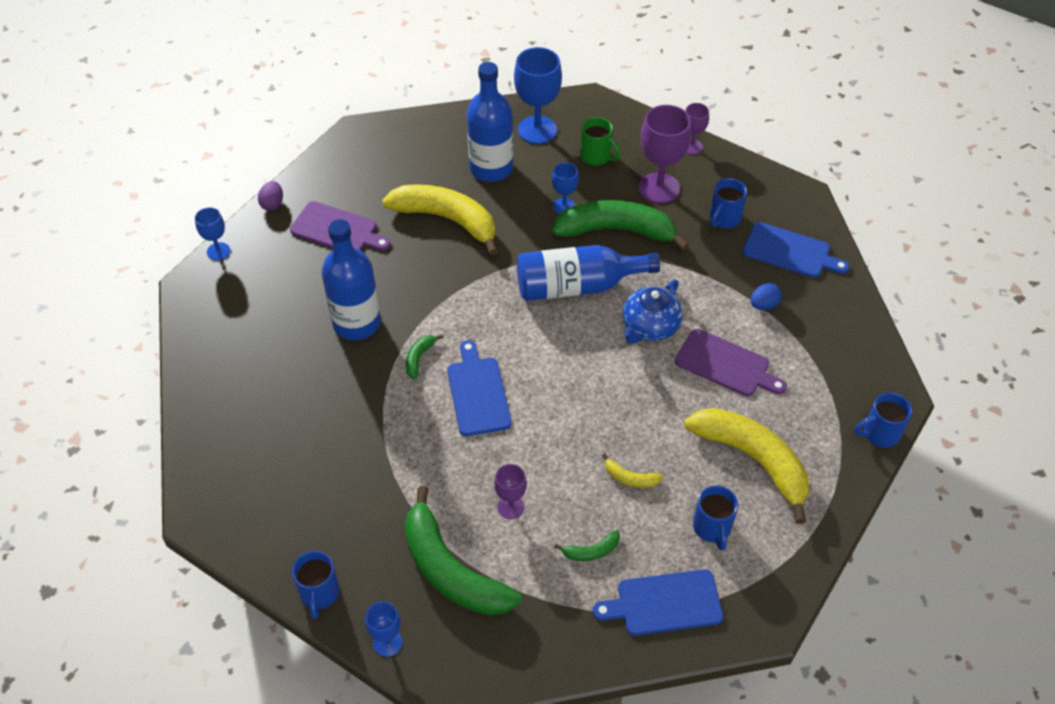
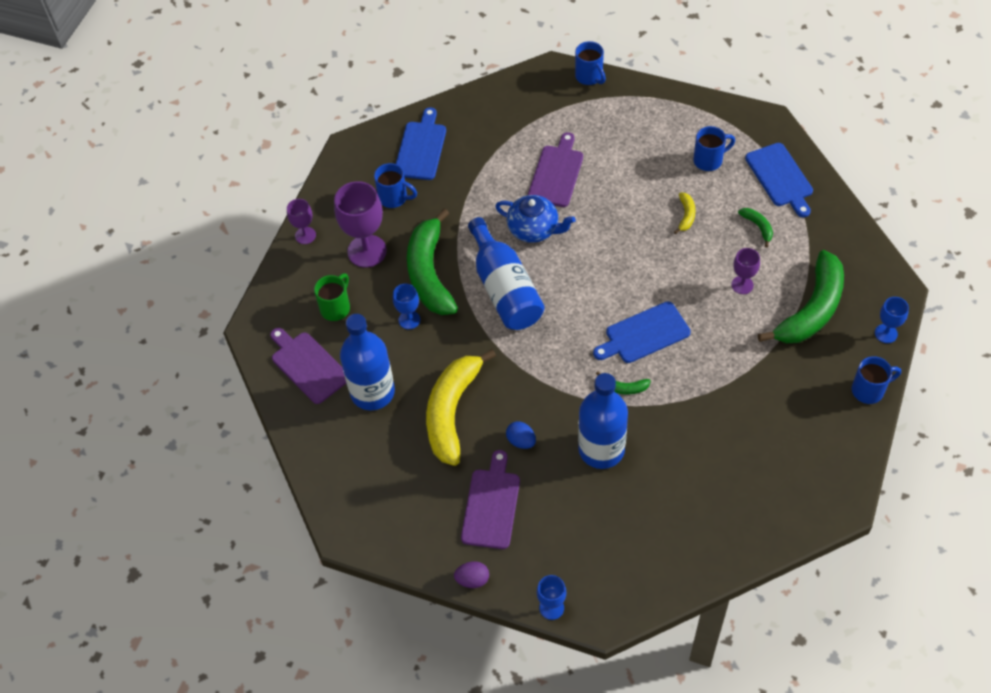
camera: 100 degrees left, 5 degrees up
blue goblet [514,47,562,144] -> purple cutting board [270,328,346,404]
yellow banana [684,408,809,524] -> none
blue egg [751,283,782,310] -> blue egg moved to [506,421,536,449]

